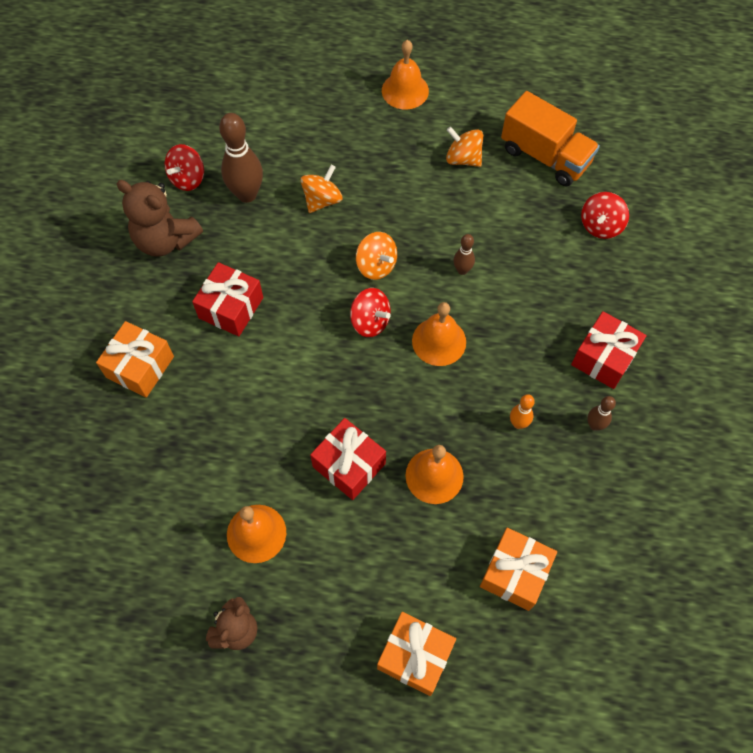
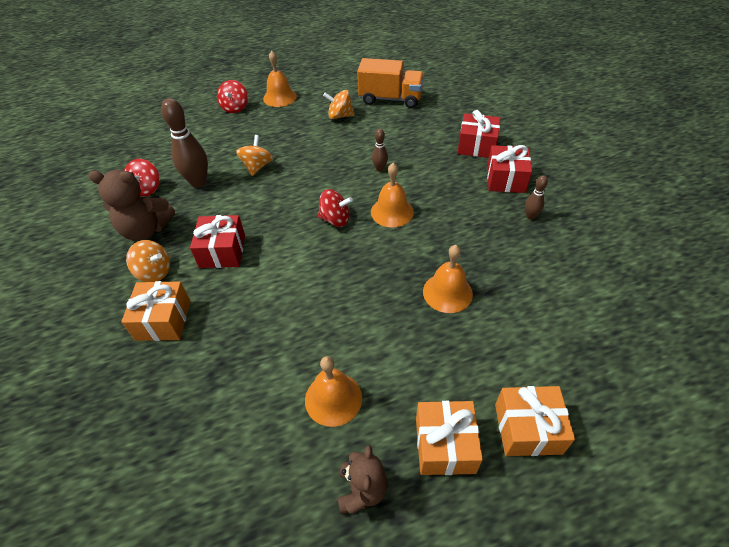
camera: 25 degrees left, 15 degrees down
red gift [310,418,386,500] -> red gift moved to [457,110,500,158]
orange spinning top [356,232,397,280] -> orange spinning top moved to [126,240,170,282]
orange gift [480,528,557,611] -> orange gift moved to [416,401,483,475]
orange bowling pin [510,394,535,429] -> none
red spinning top [581,192,629,239] -> red spinning top moved to [217,80,248,113]

